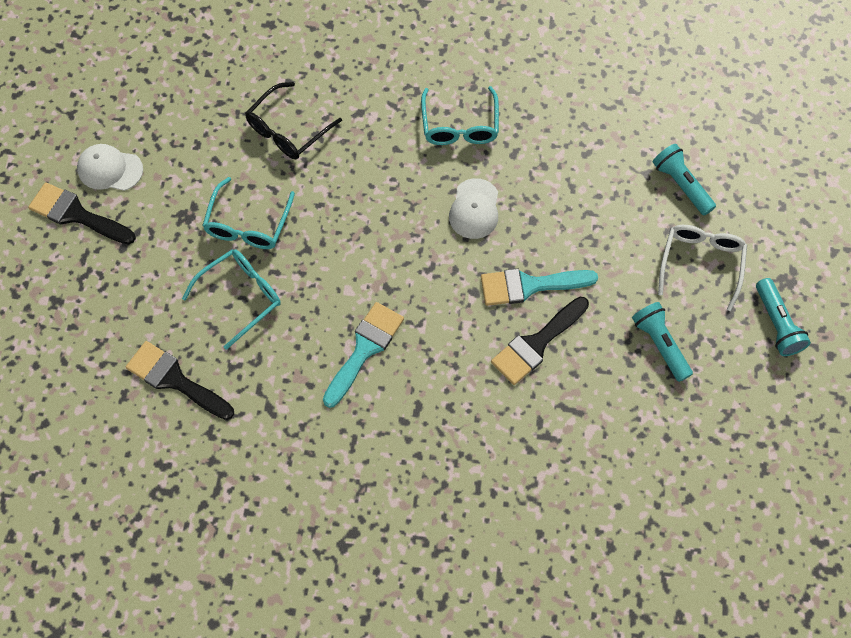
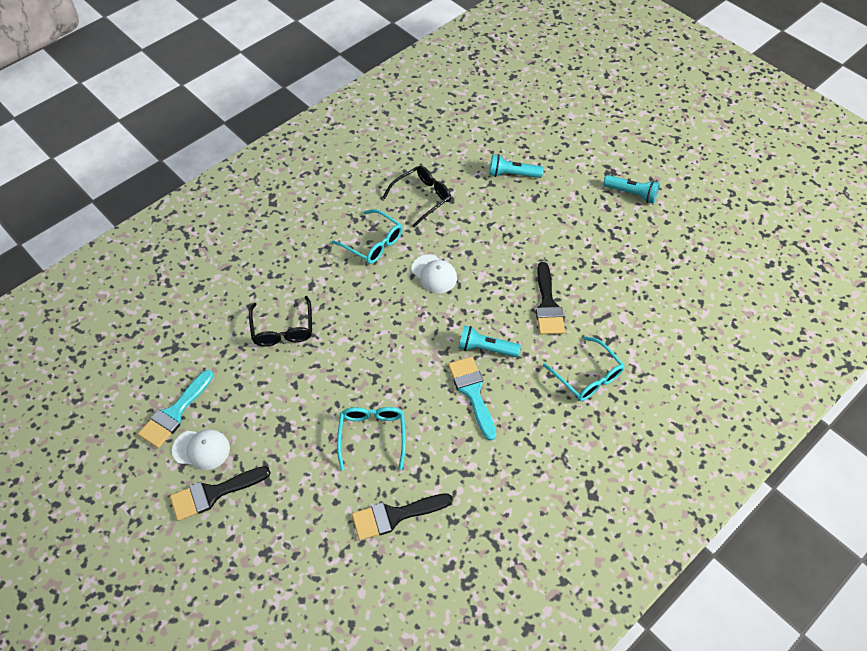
camera: 50 degrees left, 10 degrees down
white cap [77,144,143,191] -> white cap turned 135 degrees counterclockwise [172,429,230,470]
turquoise glasses [202,177,295,249] -> turquoise glasses moved to [543,336,625,401]
turquoise brush [481,268,598,306] -> turquoise brush moved to [138,370,214,448]
turquoise flashlight [632,302,693,382] -> turquoise flashlight moved to [458,326,521,357]
white glasses [658,225,747,311] -> none
none -> black glasses [382,166,451,227]

